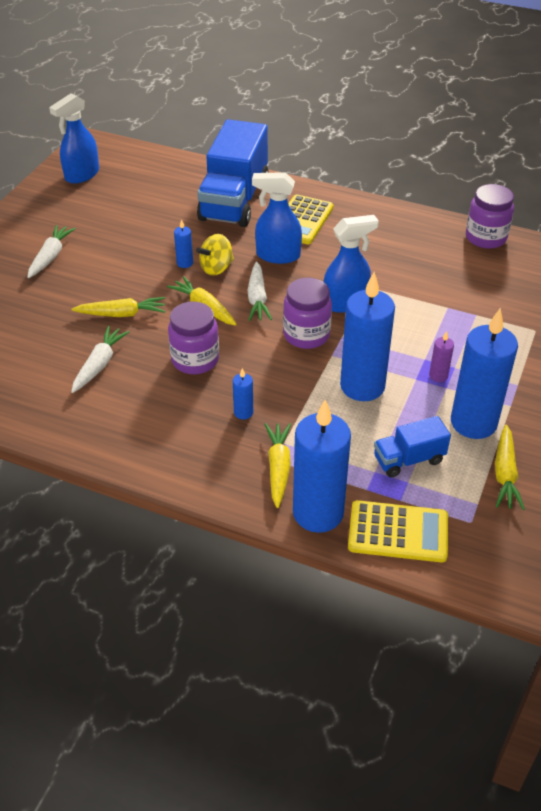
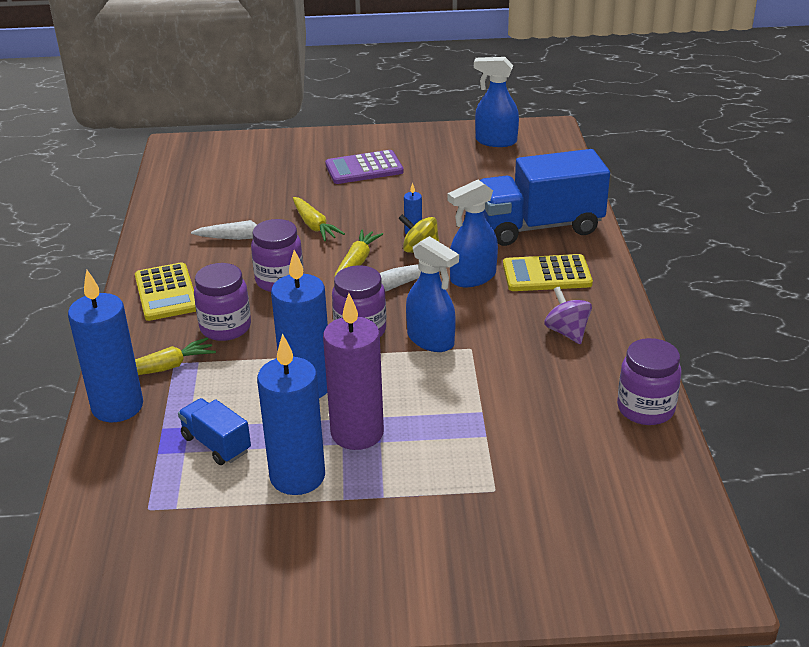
camera: 65 degrees right, 10 degrees down
white carrot [27,225,76,278] -> purple calculator [325,150,404,184]
blue candle [233,368,253,420] -> purple jar [194,263,251,341]
blue spray bottle [252,172,302,264] -> blue spray bottle turned 105 degrees counterclockwise [448,180,498,287]
yellow calculator [348,500,448,563] -> yellow calculator moved to [135,262,196,321]
purple candle [429,331,454,382] -> purple candle [323,293,384,450], size x2.37
yellow carrot [495,425,525,510] -> none
none -> purple spinning top [544,286,592,344]

